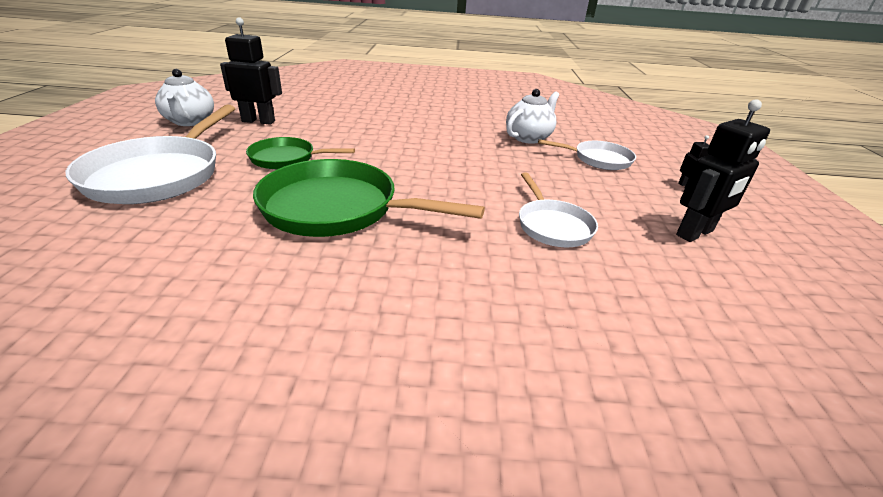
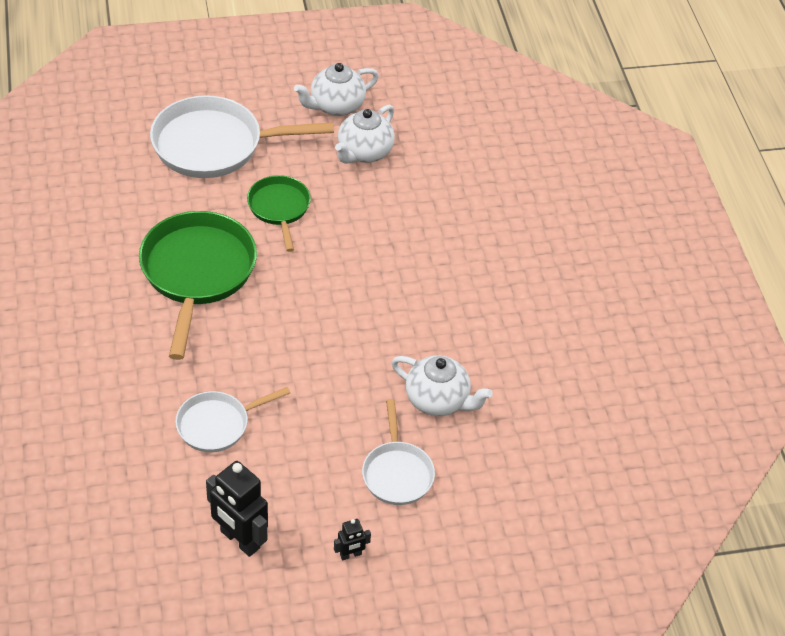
camera: 75 degrees right, 15 degrees up
black robot [220,17,282,125] -> white teapot [335,105,395,164]

